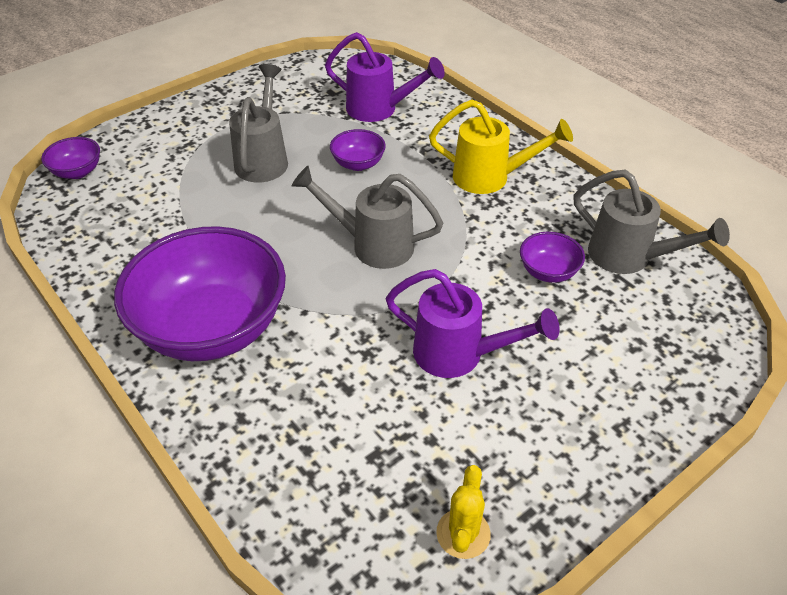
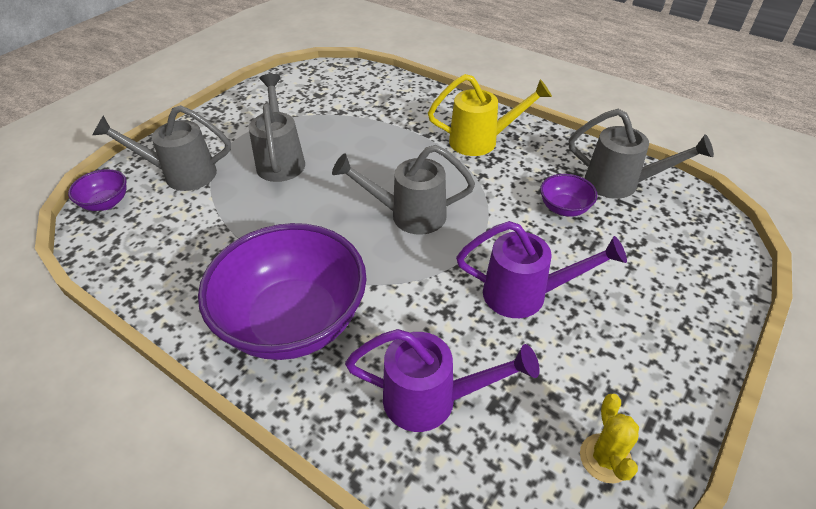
camera: 15 degrees left, 0 degrees up
purple watering can [325,32,445,122] -> purple watering can moved to [345,329,540,432]
purple bowl [330,129,386,171] -> none
none -> grey watering can [93,105,231,191]

